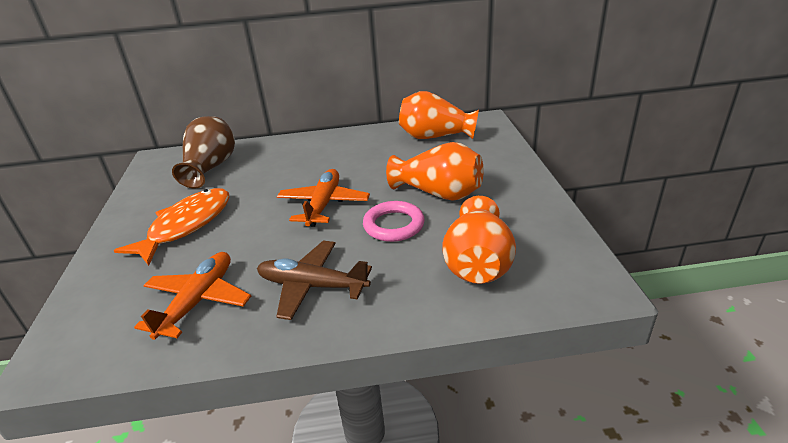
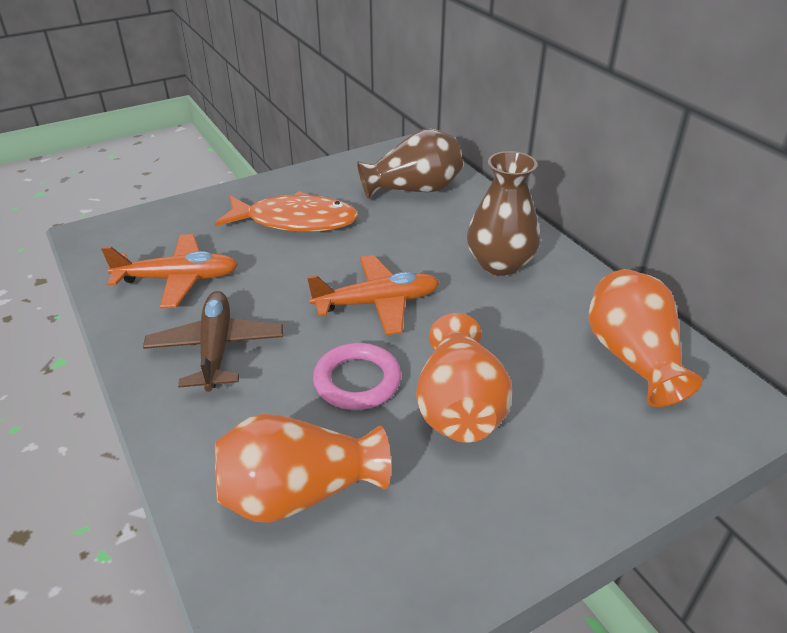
camera: 65 degrees right, 5 degrees up
none -> brown vase [467,151,540,276]

